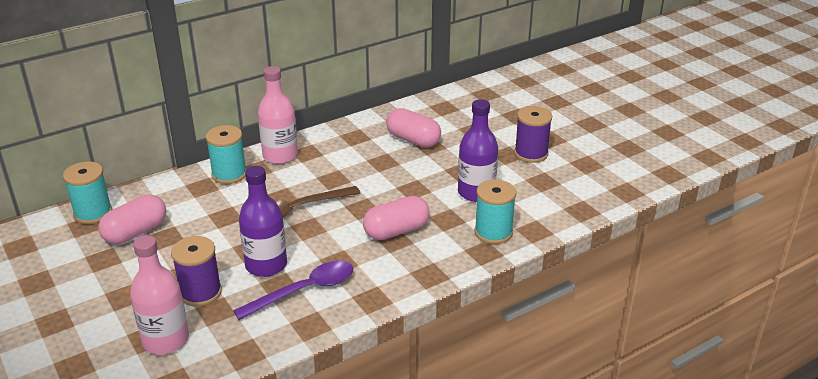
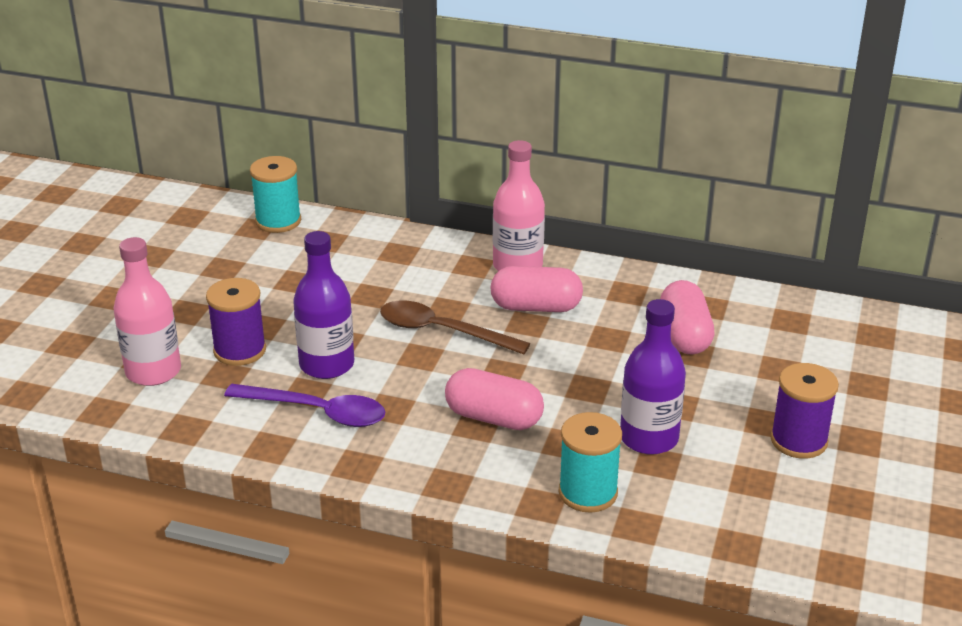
camera: 50 degrees right, 0 degrees up
pink capsule [98,195,166,244] -> pink capsule moved to [490,266,583,312]
turquoise spool [206,125,246,184] -> none

